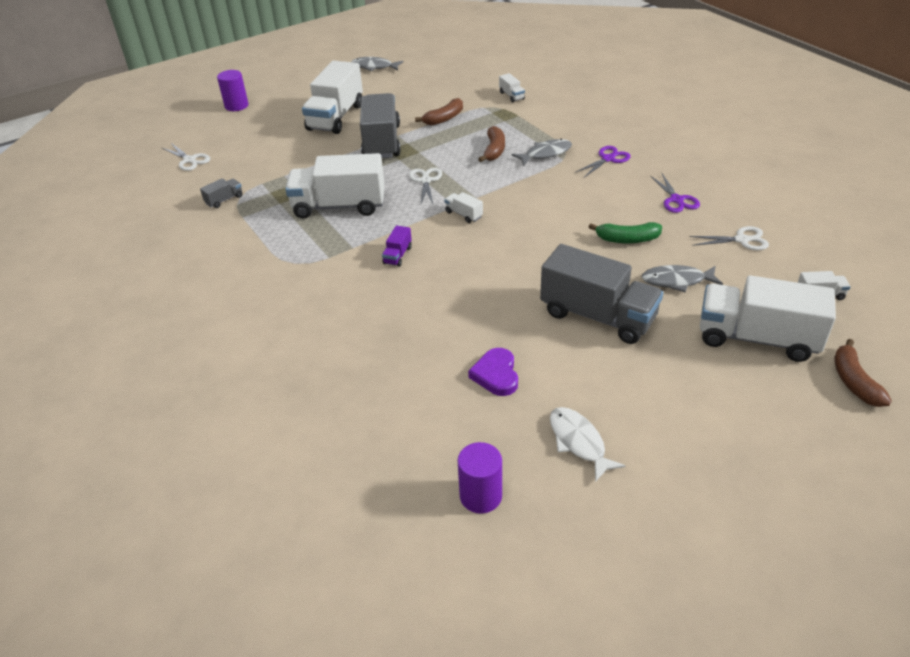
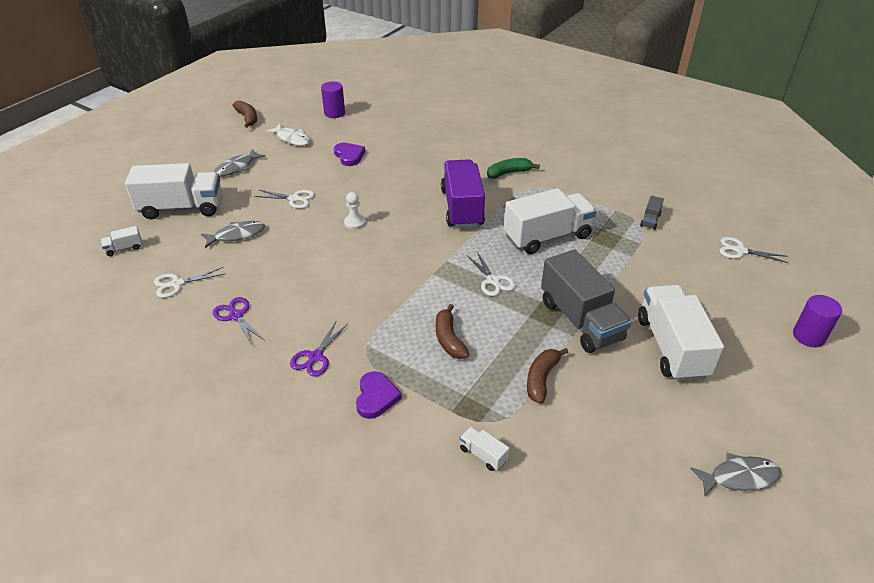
camera: 155 degrees right, 0 degrees up
purple truck [382,225,412,267] -> purple truck [441,159,485,228], size x2.42
white truck [444,192,483,223] -> none
grey fish [511,139,572,166] -> grey fish moved to [214,149,266,176]
grey truck [540,244,663,344] -> white scissors [254,189,315,209]
green banana [589,222,662,243] -> green banana moved to [487,158,540,179]
brown banana [834,339,892,407] -> brown banana moved to [232,100,257,128]
none -> white pawn [344,192,365,230]
none -> purple heart [356,371,402,419]

